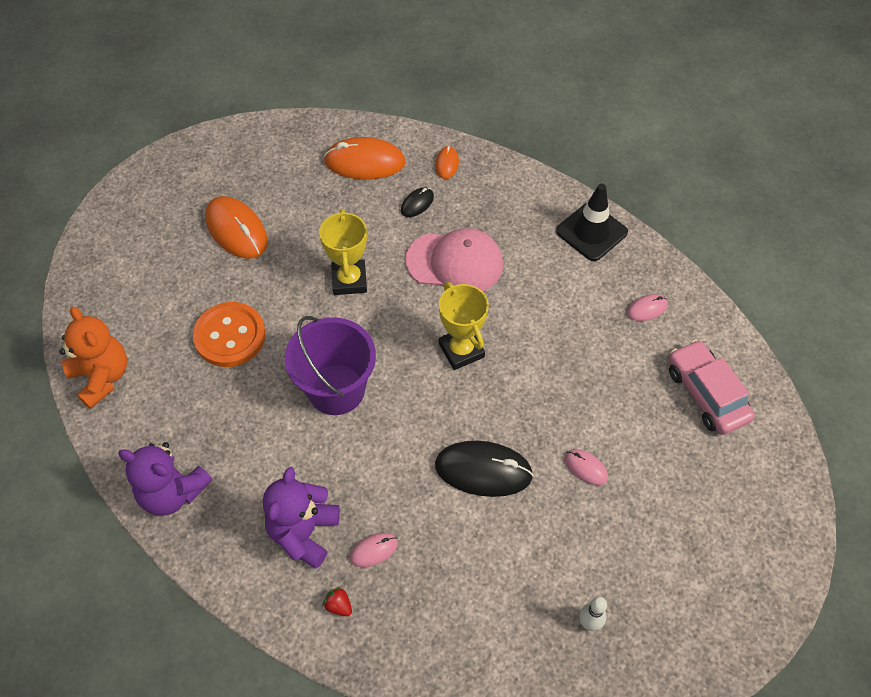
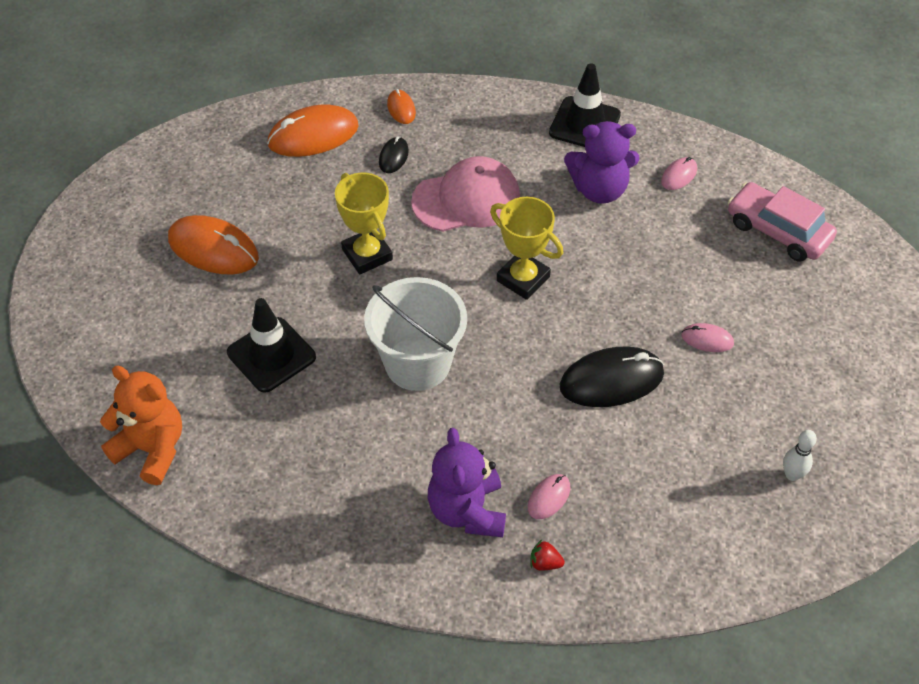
camera: 25 degrees left, 5 degrees down
purple teddy bear [118,442,212,516] -> purple teddy bear moved to [564,121,639,204]
orange button [193,302,266,367] -> black traffic cone [227,298,316,393]
purple bucket [285,316,376,415] -> white bucket [364,277,467,391]

